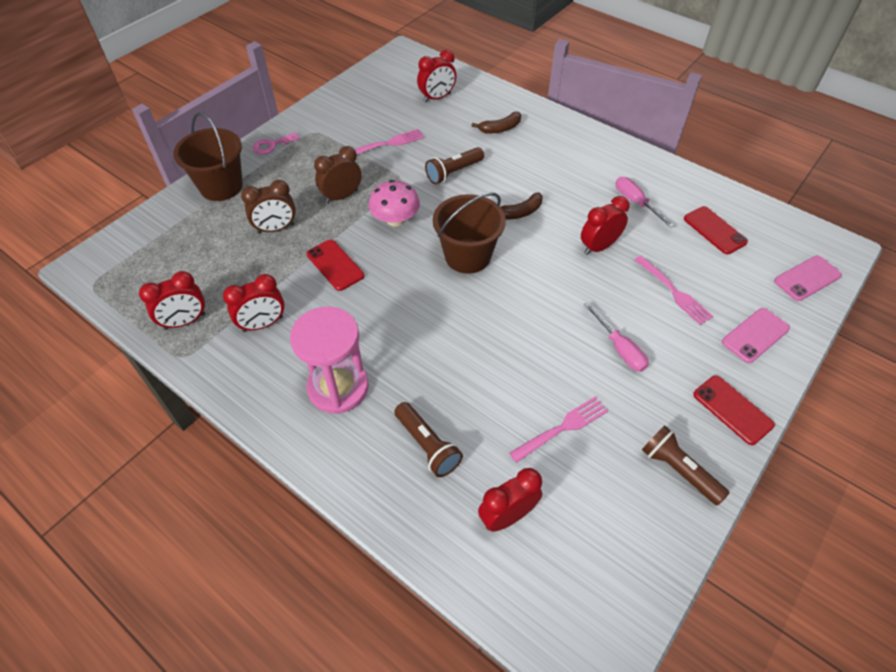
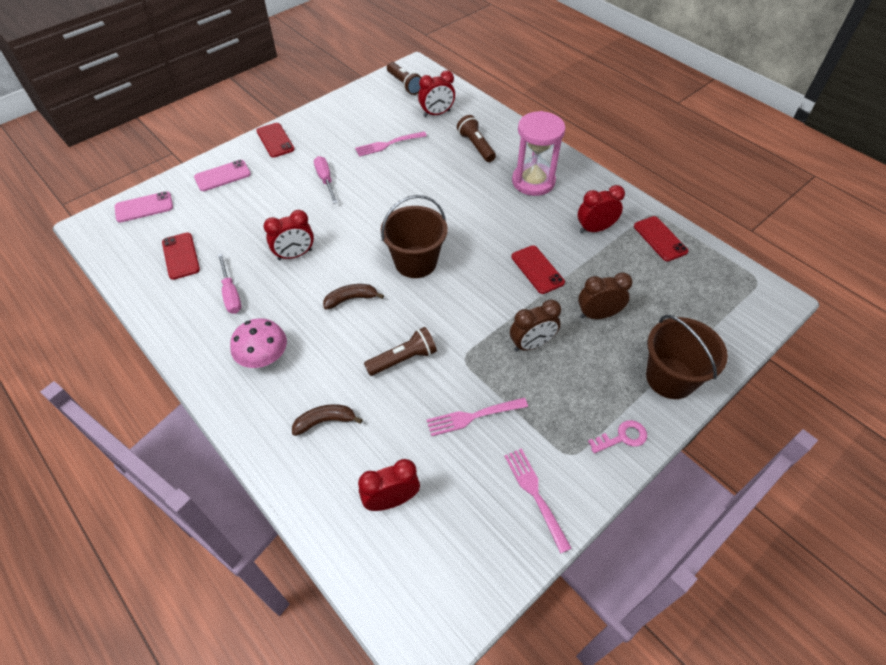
camera: 170 degrees left, 0 degrees up
red clock [139,271,205,330] -> red phone [634,216,688,261]
pink mushroom [369,180,420,227] -> pink mushroom moved to [230,318,287,368]
pink fork [634,256,713,325] -> pink fork moved to [504,448,572,554]
brown flashlight [642,425,729,505] -> brown flashlight moved to [387,62,421,95]

